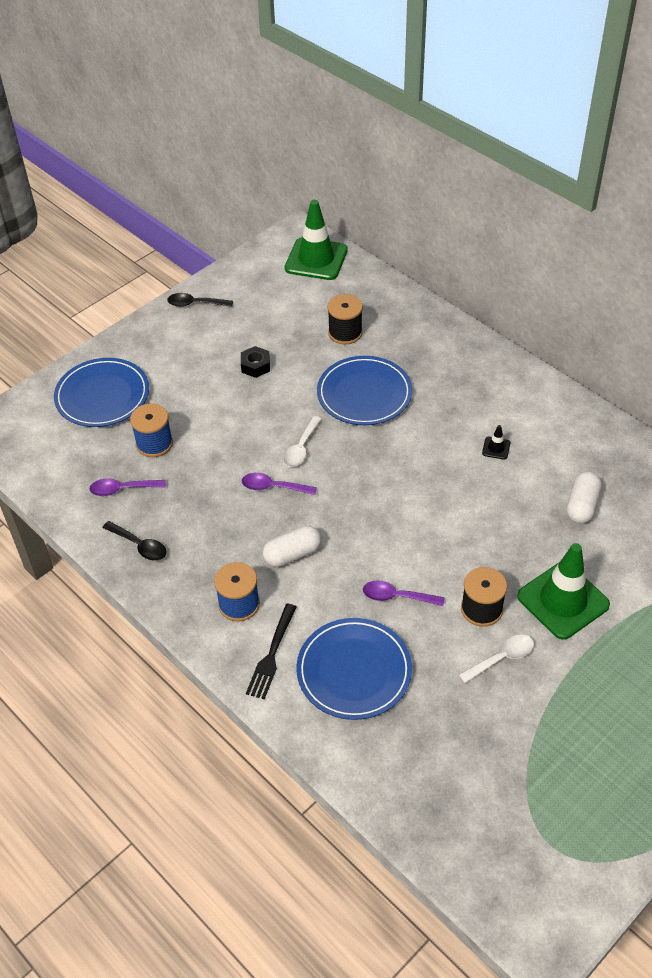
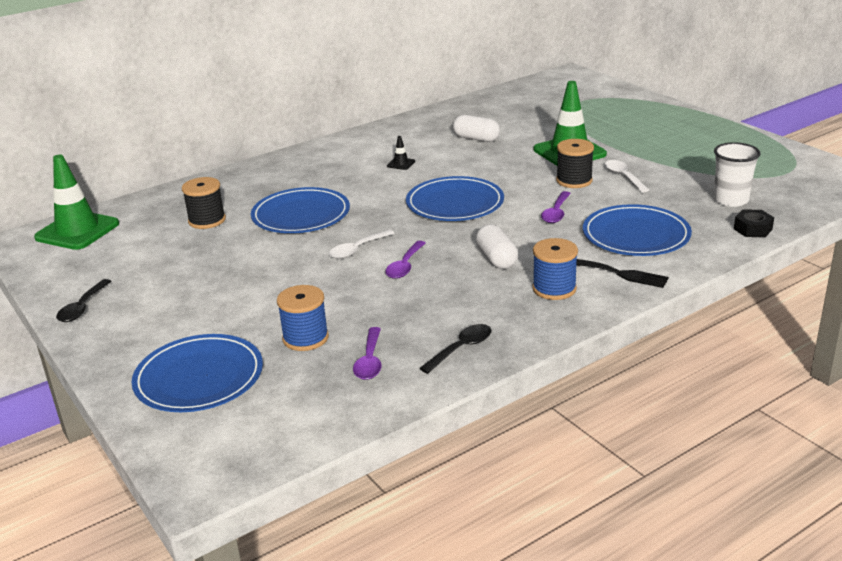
camera: 80 degrees left, 20 degrees down
black nut [241,346,270,378] -> black nut moved to [734,210,774,237]
white spoon [283,416,322,467] -> white spoon turned 105 degrees clockwise [329,230,394,259]
none -> blue plate [406,176,504,221]
none -> white cup [714,142,760,207]

